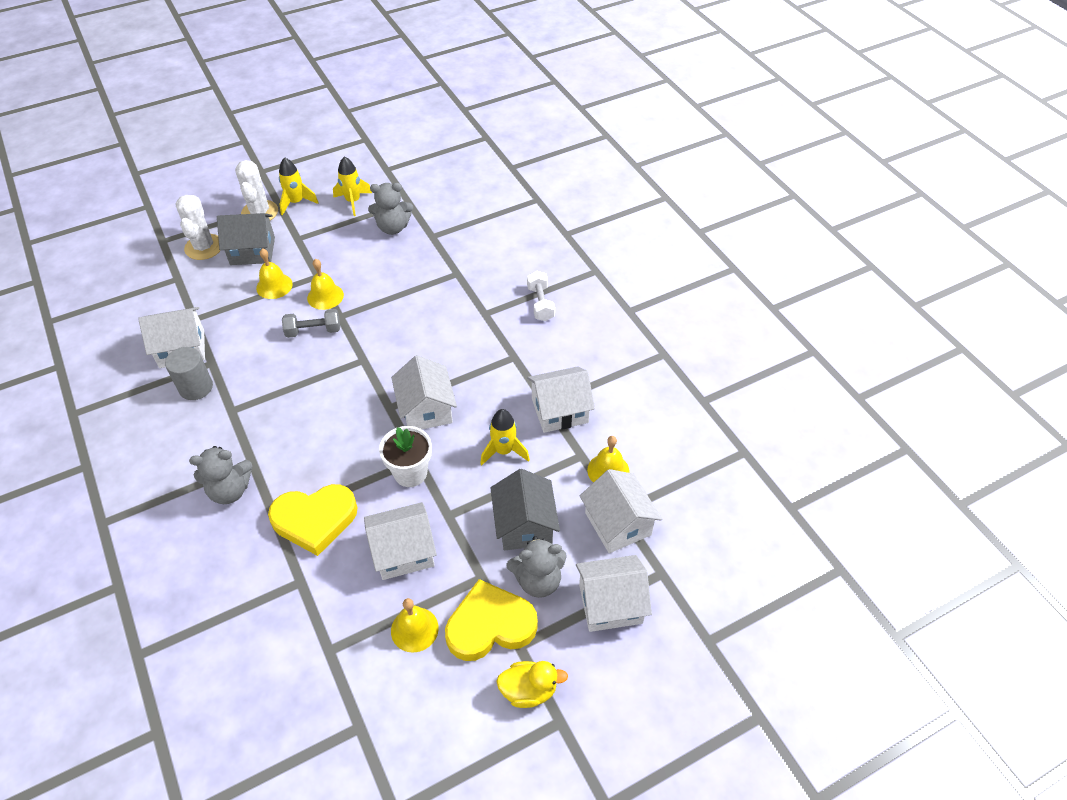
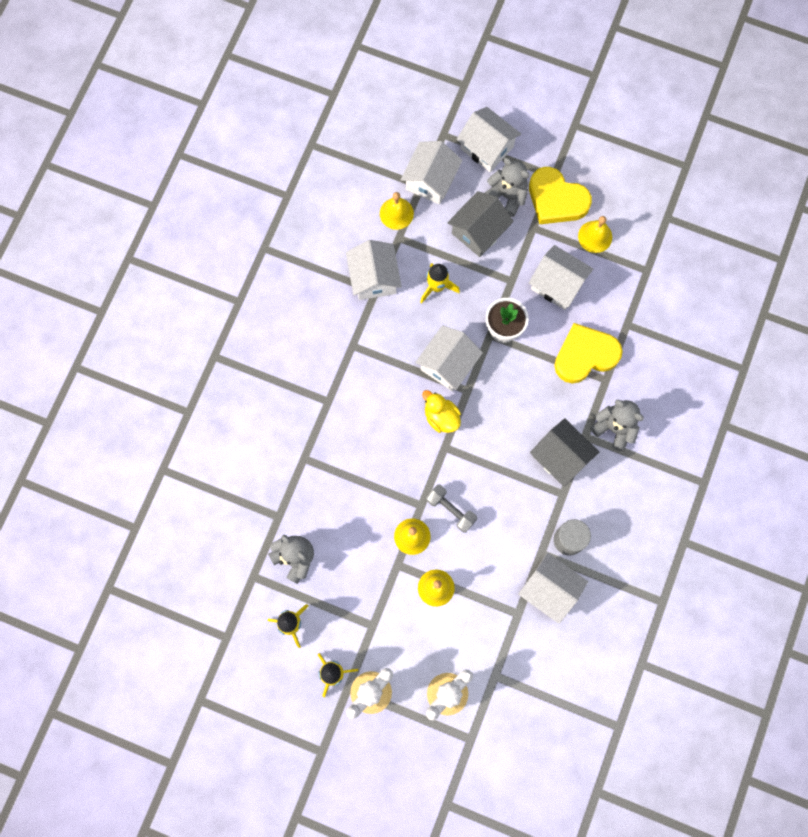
camera: 130 degrees left, 25 degrees up
grey house [217,213,275,265] -> grey house moved to [530,418,599,487]
yellow heart [268,484,358,556] -> yellow heart turned 60 degrees counterclockwise [554,323,622,384]
yellow duck [496,661,568,708] -> yellow duck moved to [422,390,461,433]
white dumbbell [527,270,555,321] -> none
white house [527,366,595,433] -> white house turned 45 degrees clockwise [346,240,402,300]

